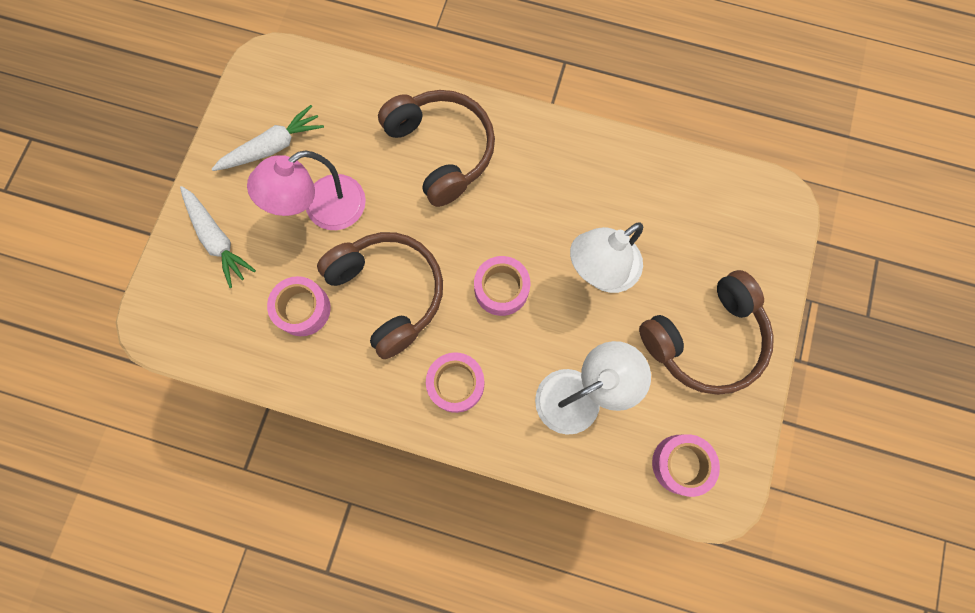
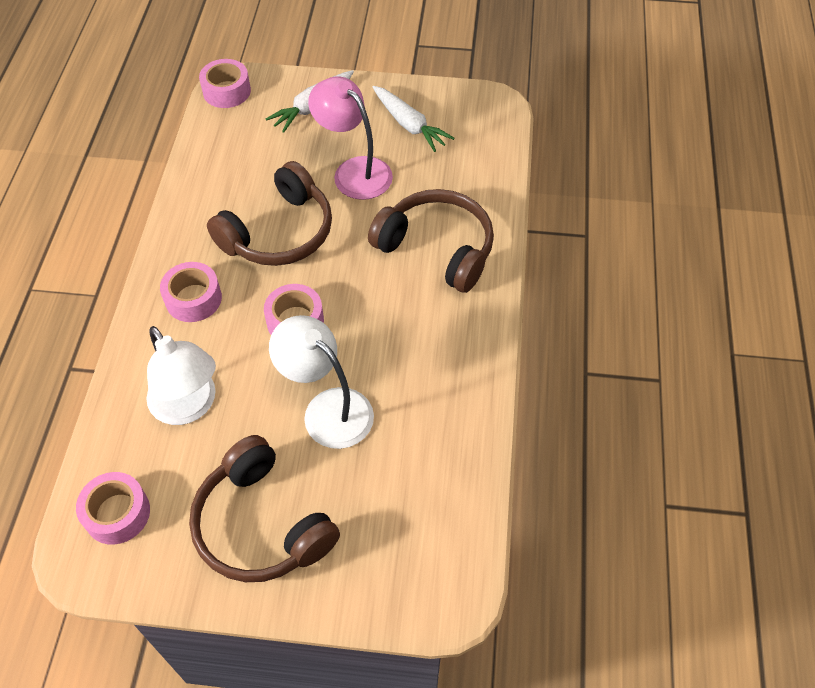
camera: 80 degrees right, 20 degrees down
pink tape [267,276,331,336] -> pink tape moved to [199,59,251,108]
brown headphones [378,90,495,207] -> brown headphones turned 105 degrees counterclockwise [368,189,494,293]

